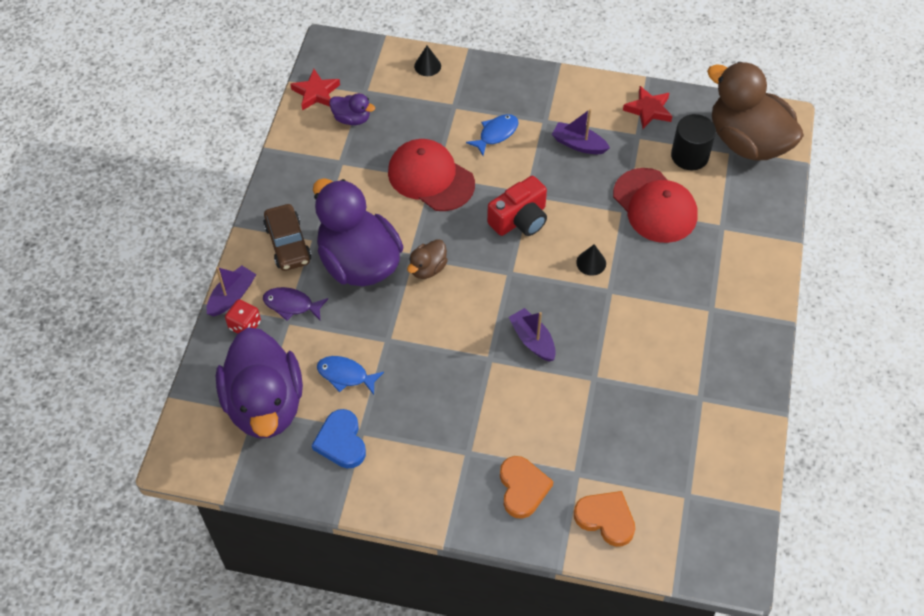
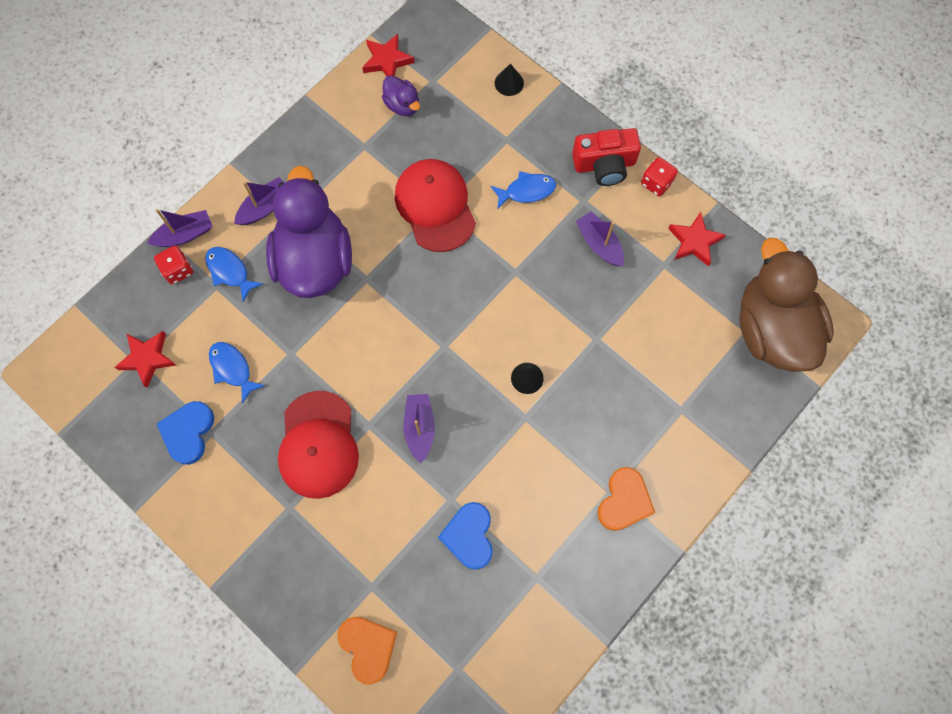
camera: 30 degrees right, 15 degrees up
purple duck [216,327,303,438] -> red star [115,331,176,388]
brown car [263,204,311,271] -> purple boat [234,177,283,225]
purple fish [263,287,328,321] -> blue fish [205,247,263,302]
brown duck [407,239,448,279] -> none
red camera [487,176,547,236] -> red camera moved to [572,128,641,186]
orange heart [500,456,554,519] -> orange heart moved to [597,467,655,531]
red cap [613,168,698,243] -> red cap moved to [278,391,359,499]
black cylinder [671,114,716,170] -> none
none -> blue heart [438,502,493,570]
none -> red dice [641,157,678,196]

